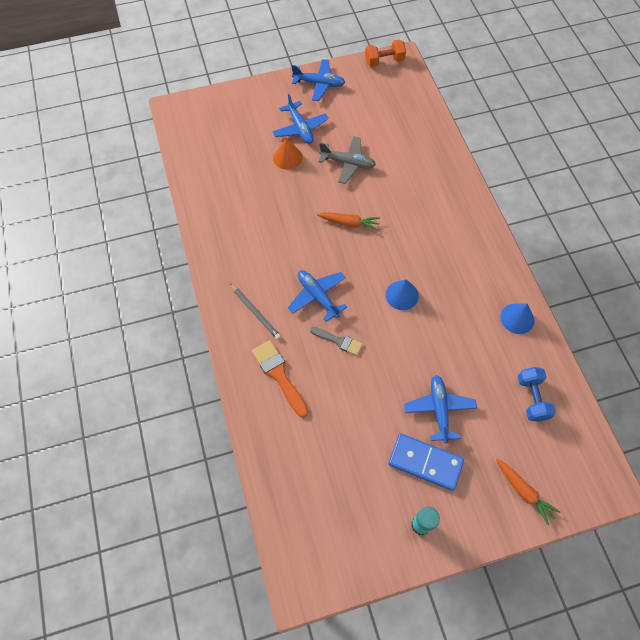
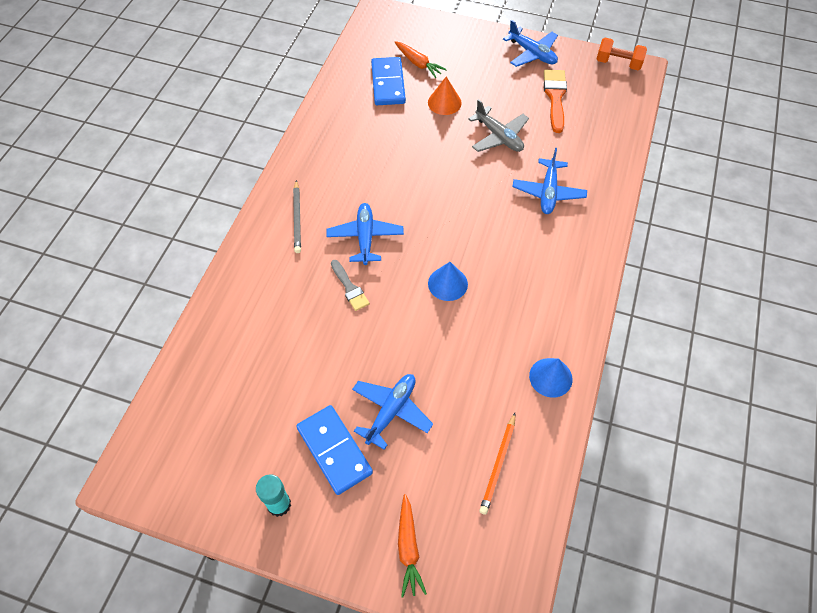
camera: 35 degrees right, 5 degrees down
orange brush [252,340,308,418] -> orange brush moved to [544,70,567,133]
blue plane [272,94,329,144] -> blue plane moved to [512,148,587,214]
orange carrot [317,212,380,231] -> orange carrot moved to [395,41,447,78]
blue dumbbell [518,367,556,421] -> orange pencil [479,413,515,515]
none -> blue domino [371,57,406,105]

